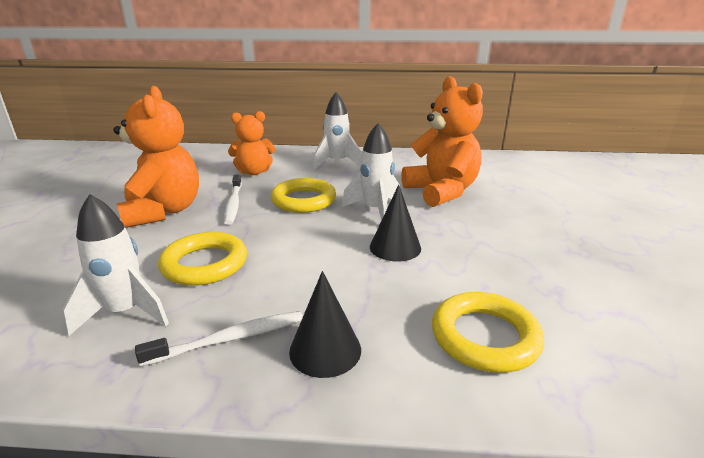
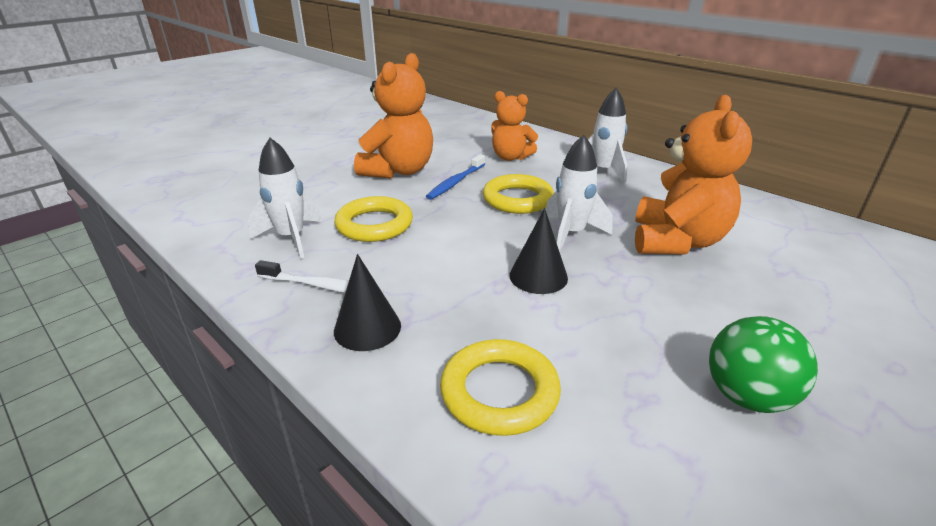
camera: 40 degrees right, 5 degrees up
white toothbrush [224,174,242,225] -> blue toothbrush [426,154,485,200]
none -> green ball [709,316,818,413]

